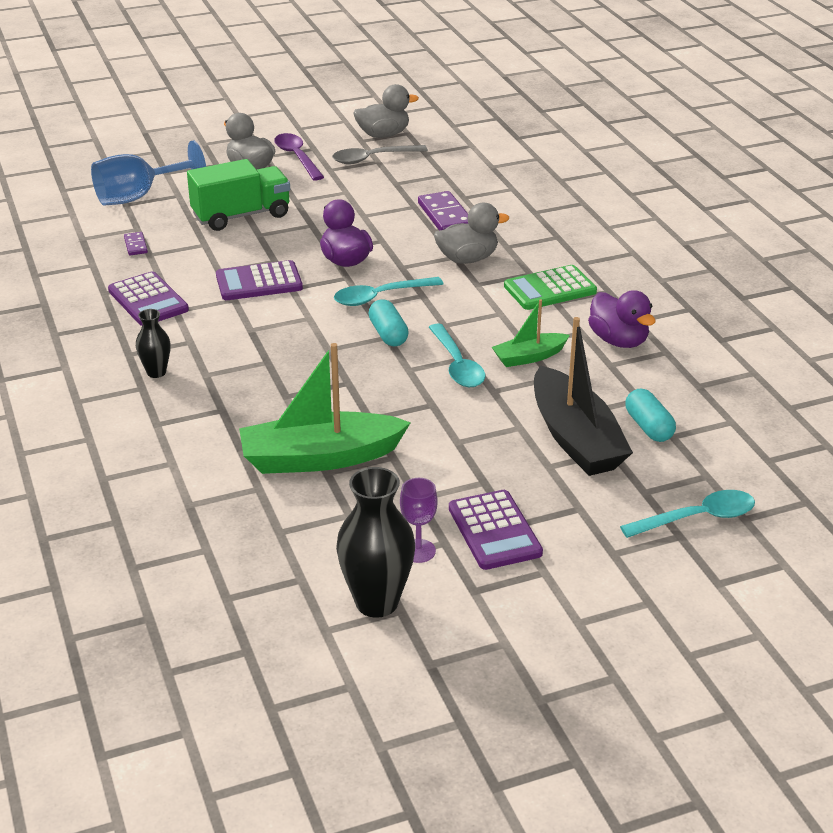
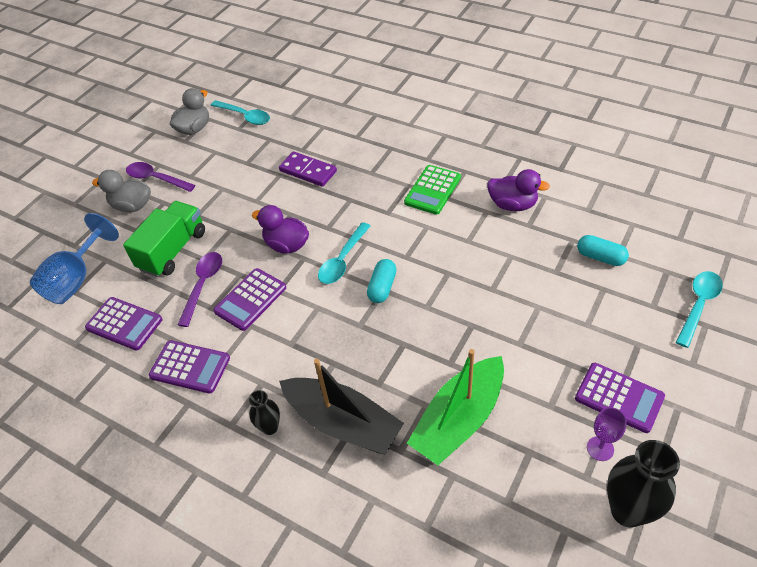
camera: 35 degrees left, 15 degrees up
purple domino [124,232,148,255] -> purple calculator [85,297,162,351]
grey spoon [332,145,428,164] -> none
turquoise capsule [368,299,409,346] -> turquoise capsule turned 75 degrees clockwise [367,259,397,303]
turquoise spoon [428,323,485,387] -> turquoise spoon moved to [210,100,270,125]
grey duck [434,203,509,264] -> none
green boat [492,299,570,367] -> none
black boat [534,317,633,476] -> black boat moved to [279,359,404,454]
none -> purple spoon [177,252,222,327]

